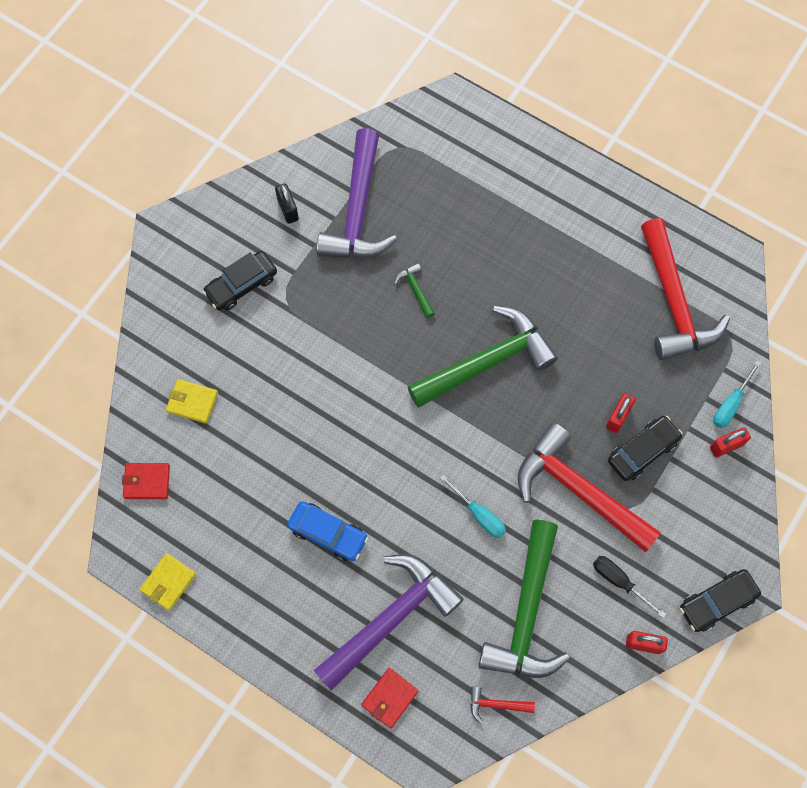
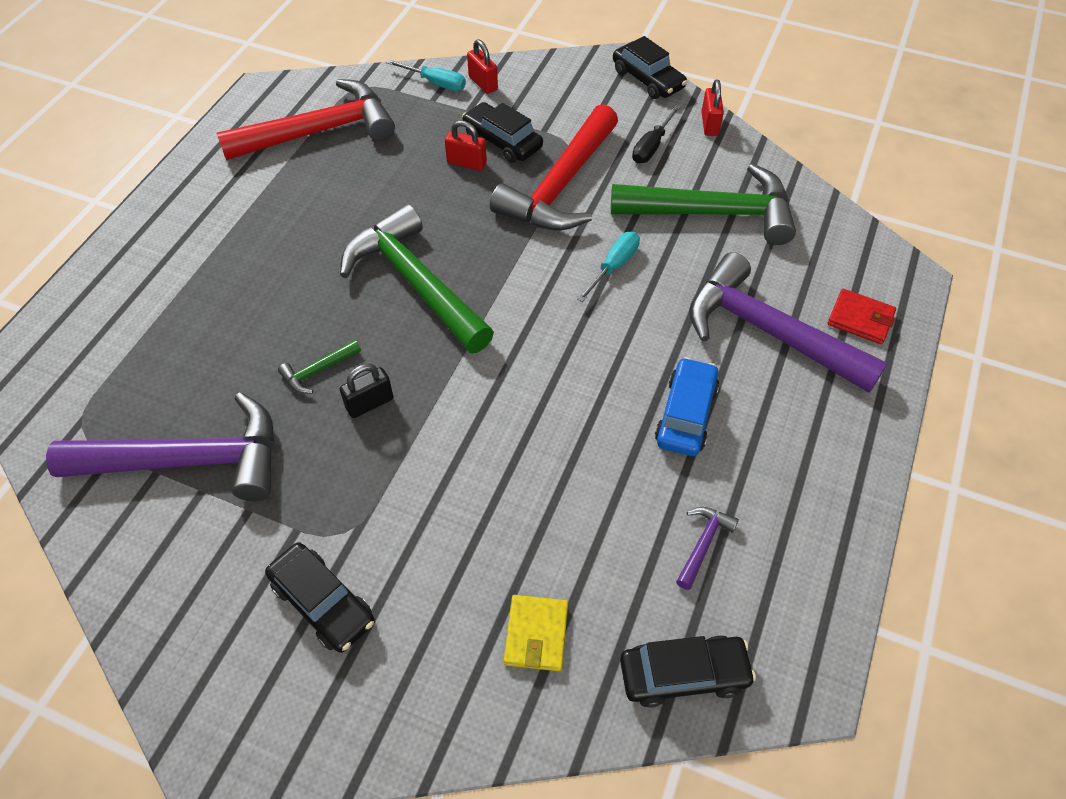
camera: 100 degrees left, 15 degrees down
red wallet [122,463,170,499] -> black car [620,635,756,708]
yellow wallet [140,553,196,611] -> none
black padlock [275,184,299,224] -> black padlock moved to [340,364,394,418]
red hammer [470,687,535,724] -> none
none -> purple hammer [676,507,739,590]

